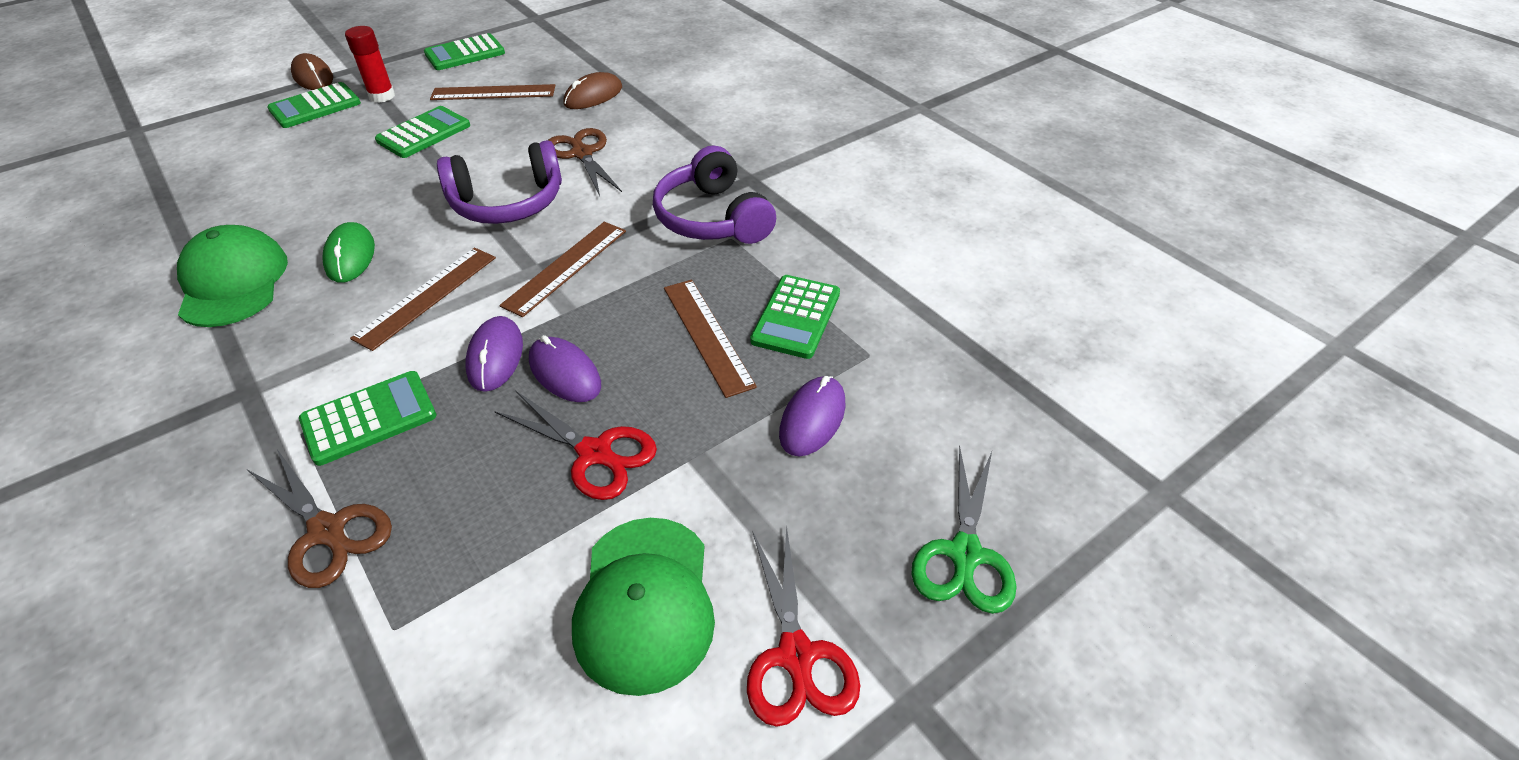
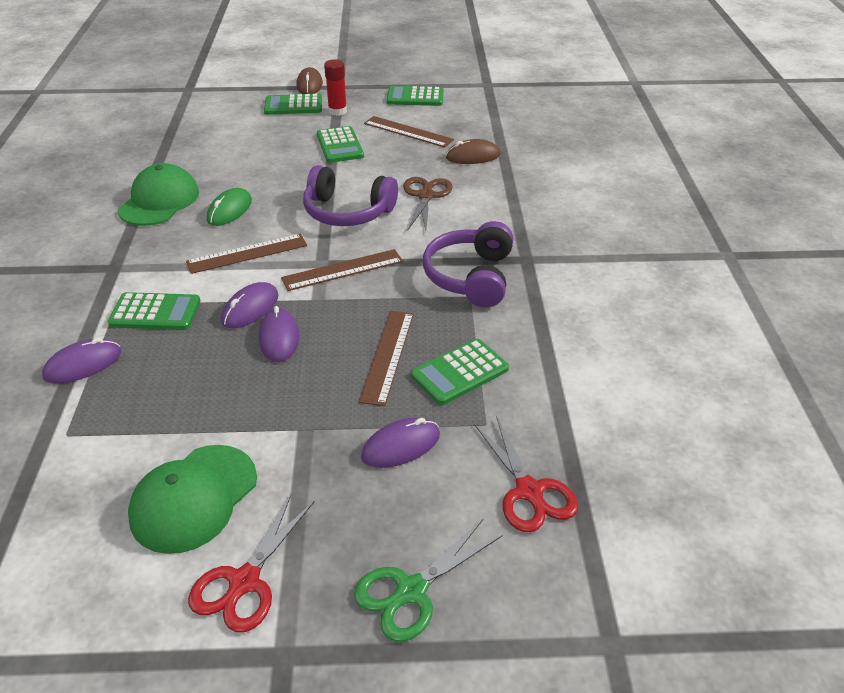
camera: 35 degrees right, 5 degrees down
brown scissors [247,449,392,588] -> purple mouse [42,338,121,384]
green calculator [375,106,470,158] -> green calculator turned 90 degrees clockwise [317,126,364,163]
red scissors [494,391,657,500] -> red scissors moved to [474,416,579,532]

